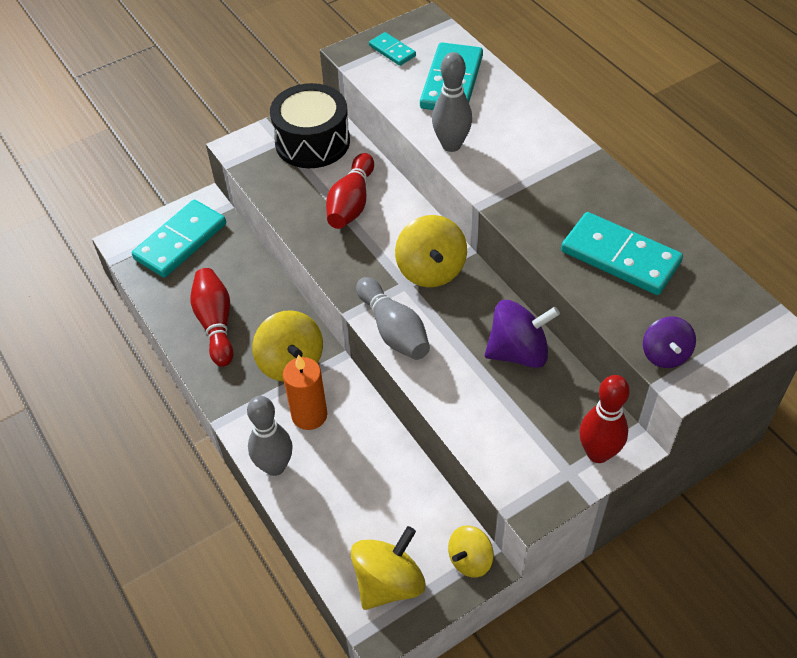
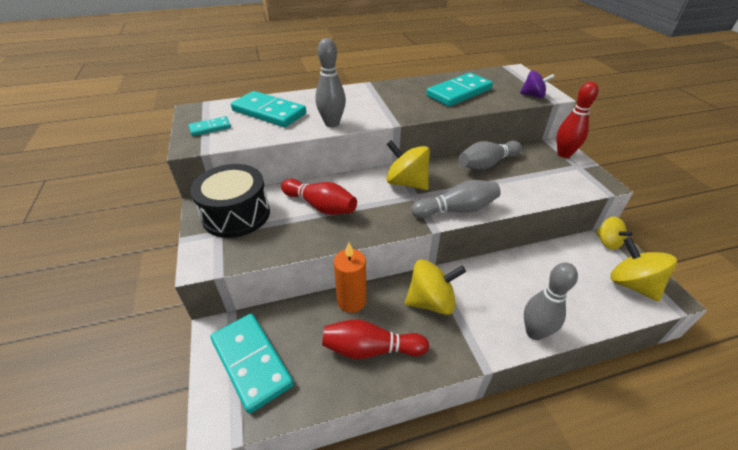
camera: 75 degrees left, 10 degrees down
orange candle [283,354,327,430] -> orange candle moved to [334,243,366,313]
yellow spinning top [395,215,467,287] -> yellow spinning top turned 150 degrees counterclockwise [386,140,430,190]
purple spinning top [485,300,560,368] -> grey bowling pin [459,141,522,170]

